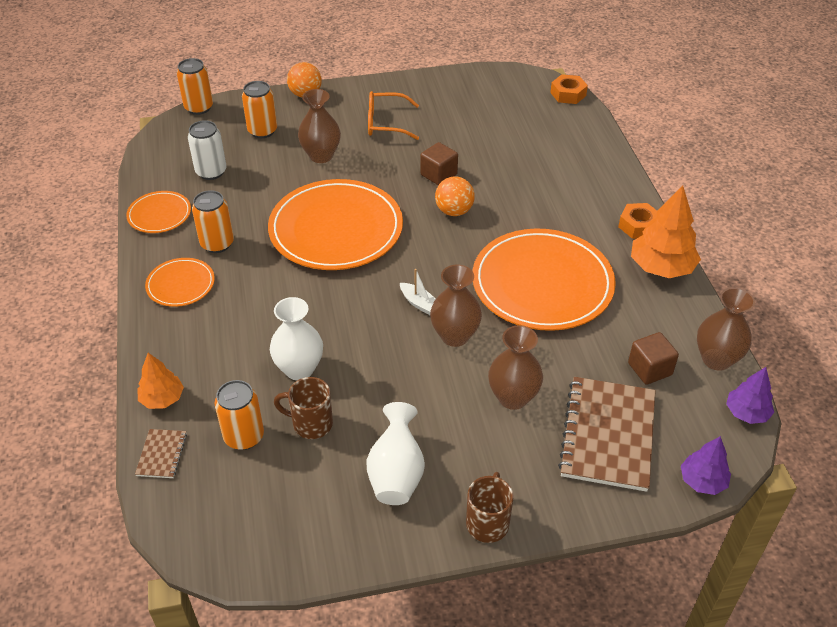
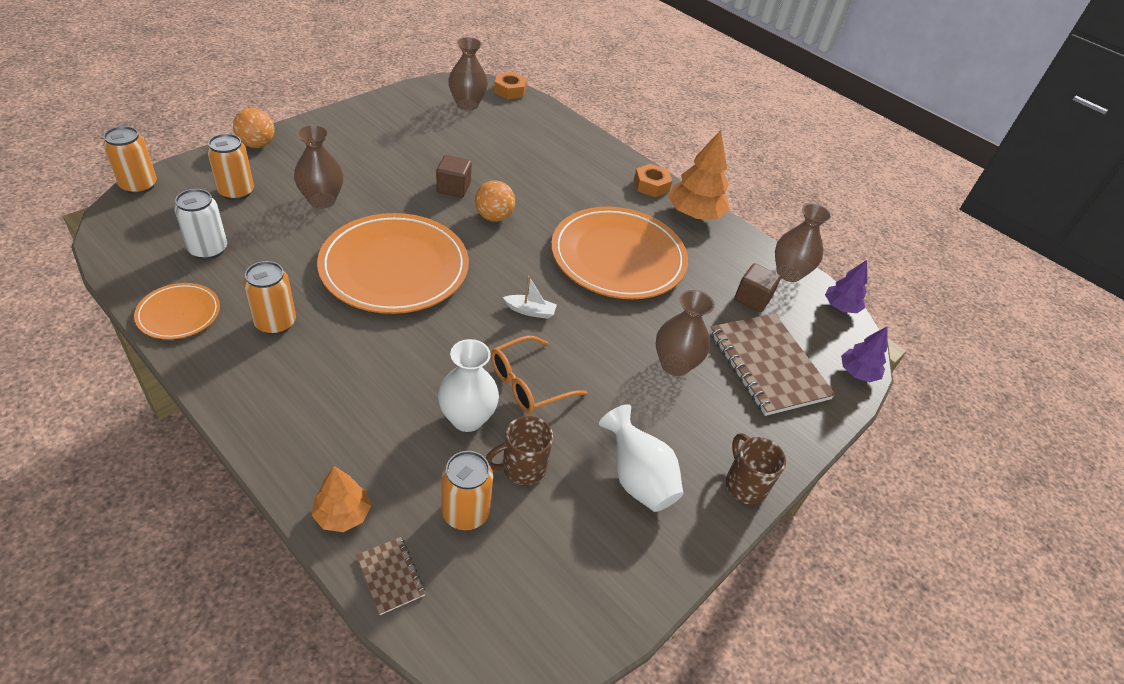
camera: 40 degrees left, 0 degrees up
orange plate [145,258,215,307] -> none
orange glasses [368,91,419,140] -> orange glasses moved to [491,336,587,414]
brown vase [430,264,482,347] -> brown vase moved to [448,37,488,110]

